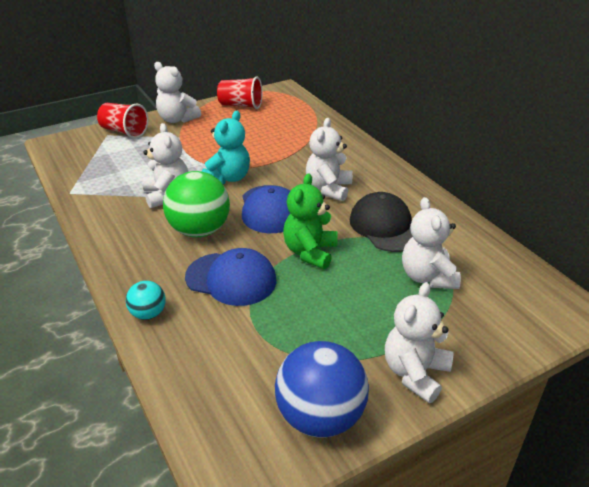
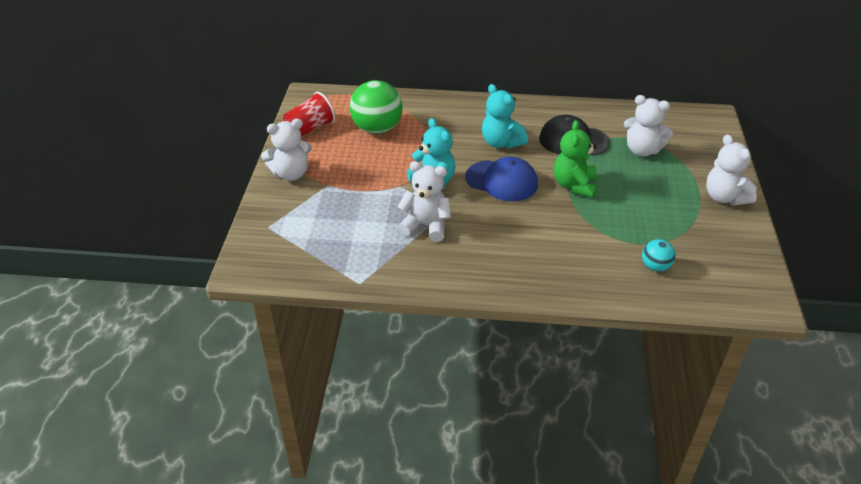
camera: 55 degrees left, 5 degrees up
red cup [97,103,148,139] -> none
turquoise ball [126,281,166,320] -> turquoise ball moved to [642,239,676,272]
green ball [163,171,230,237] -> green ball moved to [350,80,403,134]
blue cap [185,248,276,306] -> none
blue ball [275,341,369,438] -> none
green teddy bear [283,173,338,269] -> green teddy bear turned 45 degrees clockwise [554,120,597,198]
white teddy bear [306,118,352,201] -> turquoise teddy bear [482,84,528,149]

